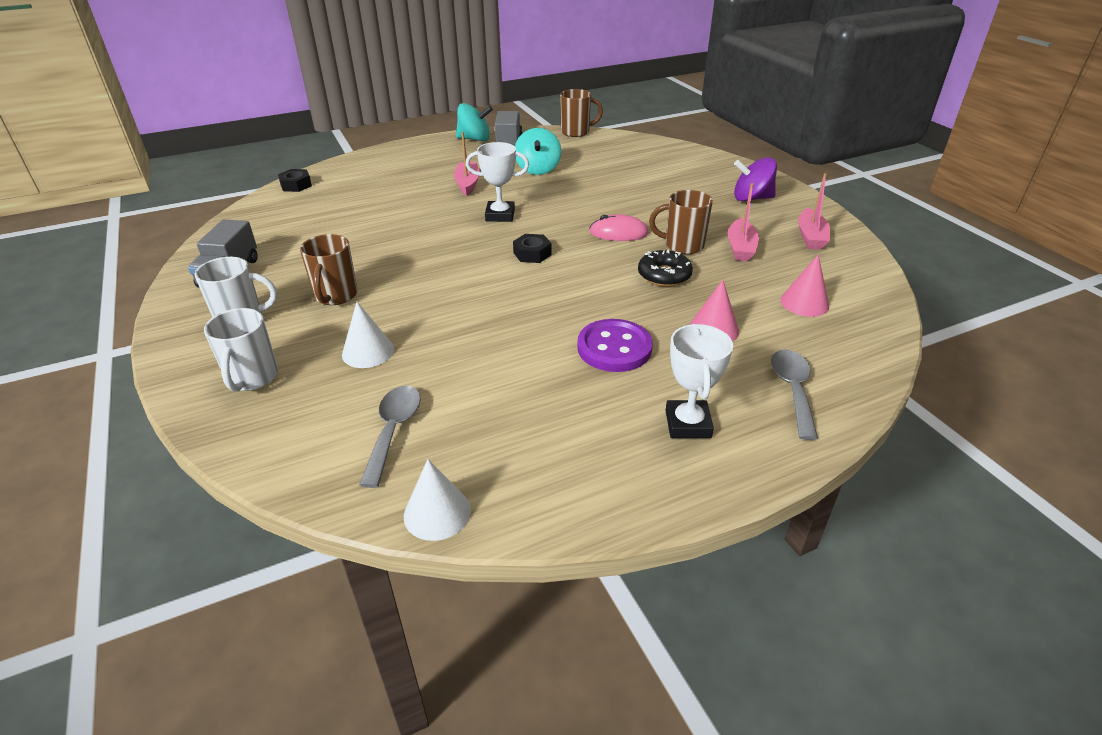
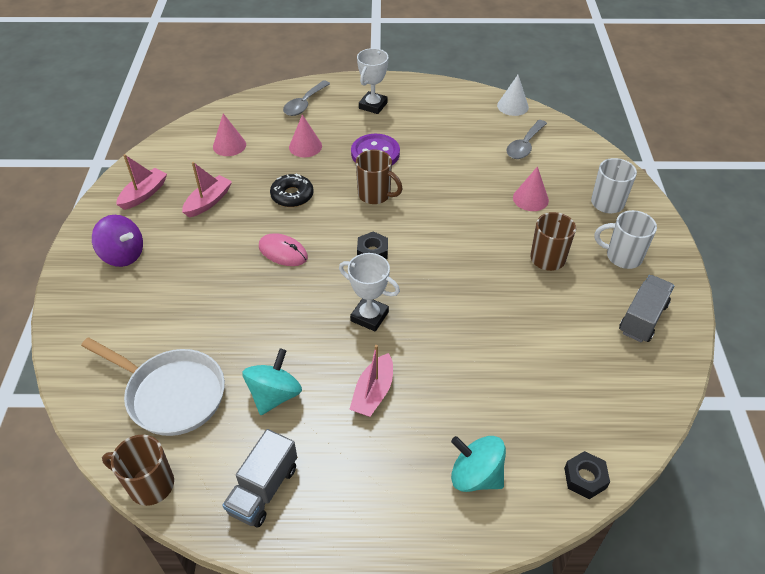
camera: 155 degrees left, 10 degrees up
white cone [342,302,394,368] -> pink cone [513,166,549,211]
turquoise spinning top [456,103,493,142] -> turquoise spinning top moved to [451,436,506,492]
brown mug [649,190,713,254] -> brown mug moved to [356,150,403,204]
none -> white pan [81,337,225,436]

